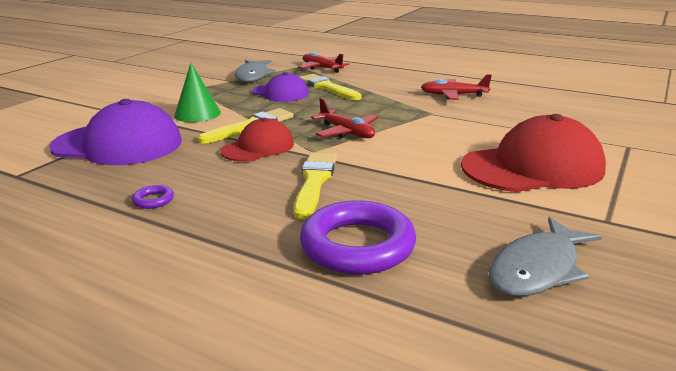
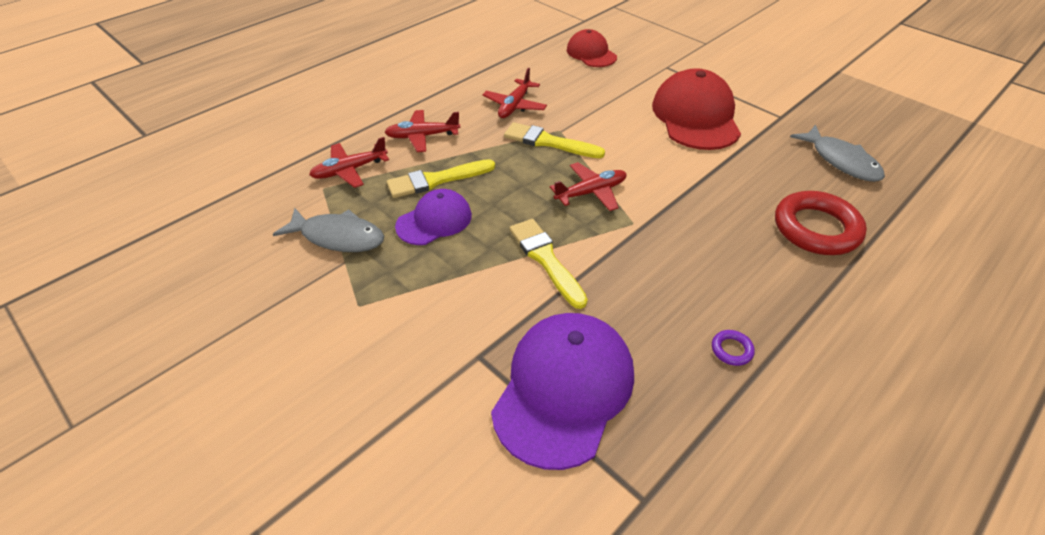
camera: 75 degrees left, 20 degrees up
green cone [174,63,221,122] -> none
red cap [220,118,294,162] -> red cap moved to [567,29,617,67]
yellow brush [293,153,337,219] -> yellow brush moved to [504,122,605,158]
purple ring [300,200,416,275] -> red ring [775,191,867,255]
none -> red plane [385,110,460,152]

